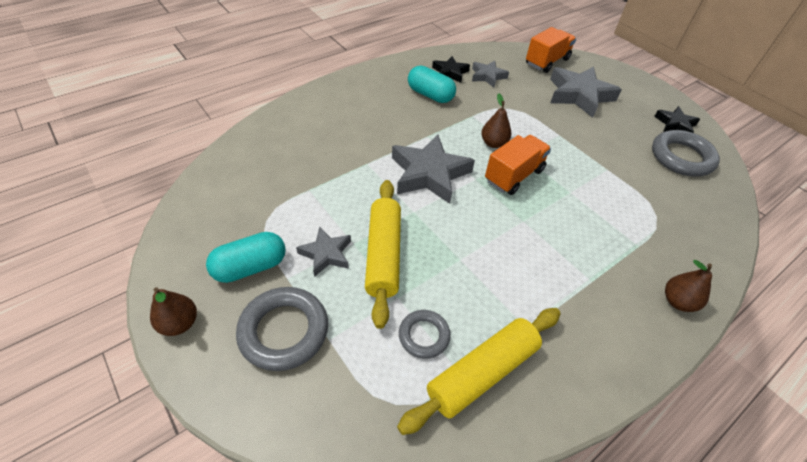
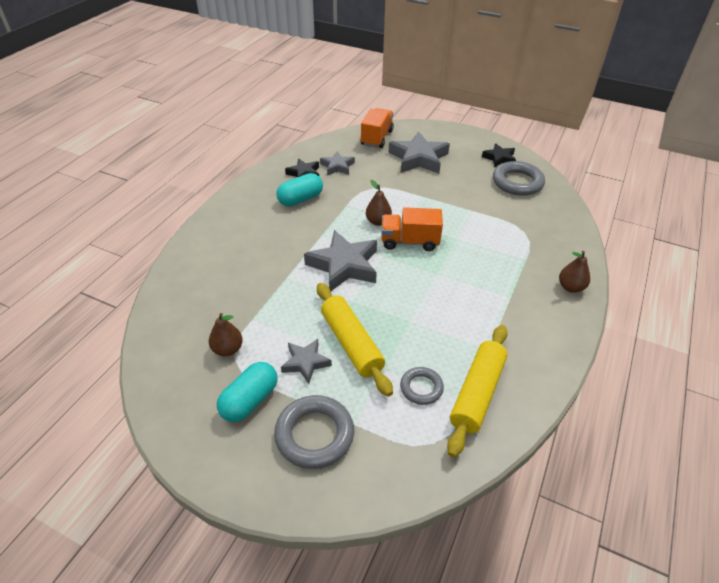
camera: 25 degrees left, 5 degrees down
brown pear [150,287,197,336] -> brown pear moved to [209,313,243,356]
turquoise capsule [408,66,456,103] -> turquoise capsule turned 45 degrees counterclockwise [276,173,323,206]
orange truck [485,135,551,195] -> orange truck turned 105 degrees counterclockwise [381,207,443,251]

